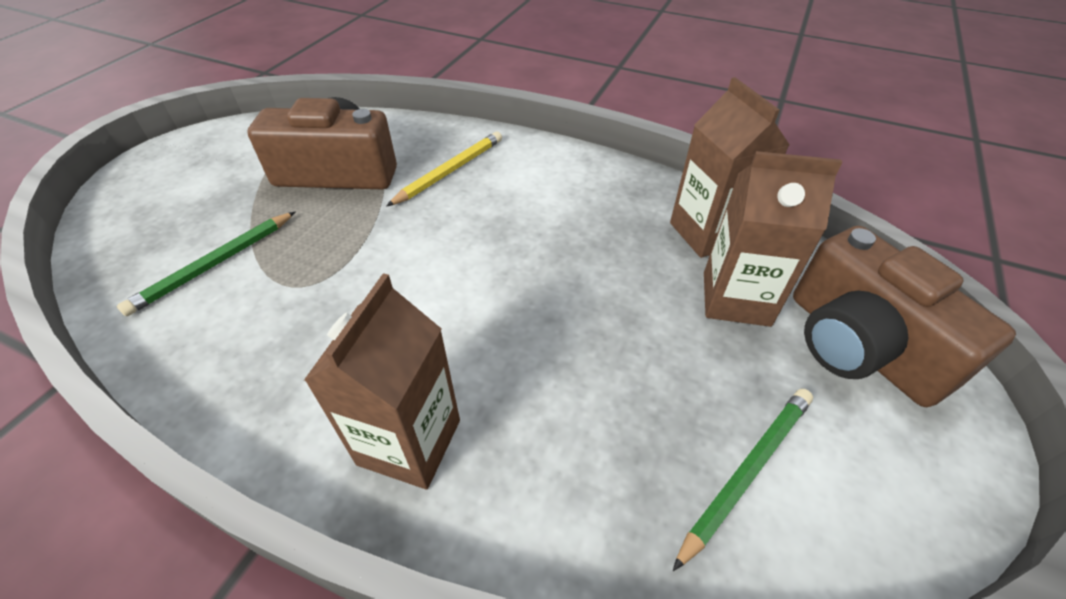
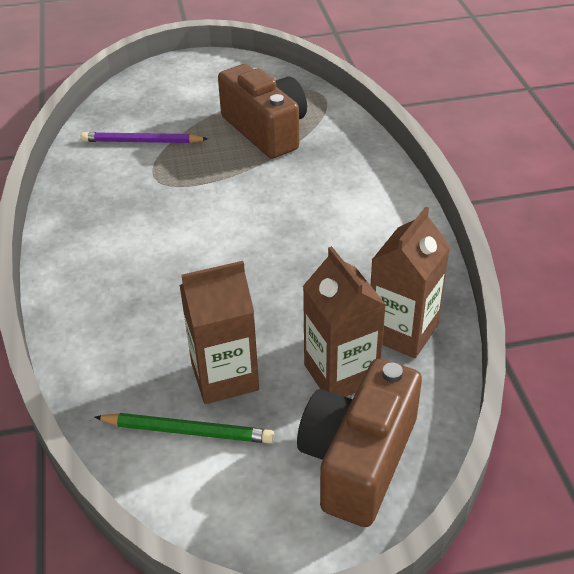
camera: 55 degrees right, 5 degrees down
green pencil [117,211,296,316] -> purple pencil [81,132,208,143]
brown carton [304,273,460,489] -> brown carton moved to [180,261,259,404]
yellow pencil [386,132,502,207] -> none

